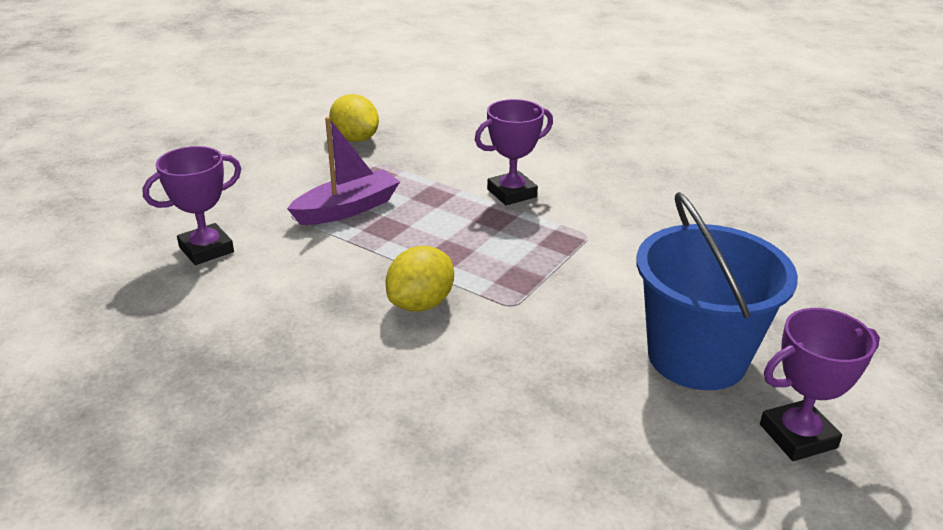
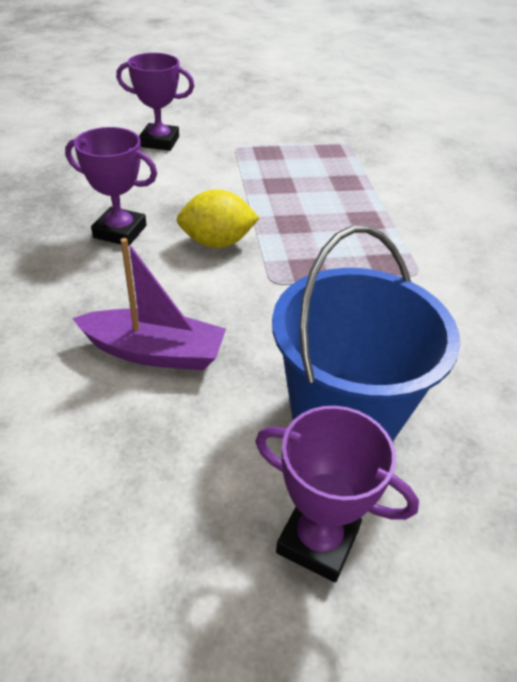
camera: 45 degrees right, 10 degrees up
purple boat [287,117,400,225] -> purple boat moved to [72,238,226,370]
yellow lemon [329,94,379,142] -> none
purple trophy [475,99,553,205] -> purple trophy moved to [65,127,157,246]

